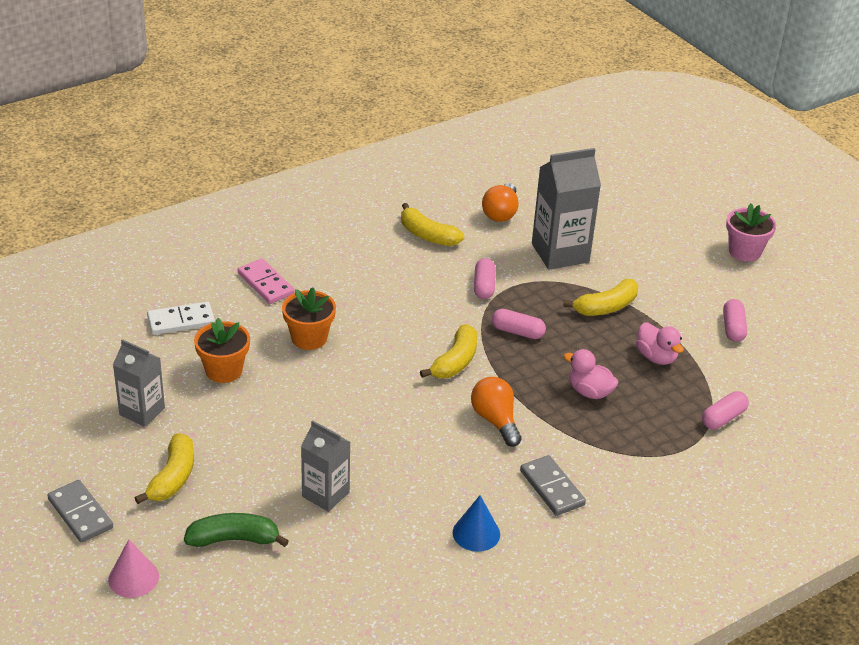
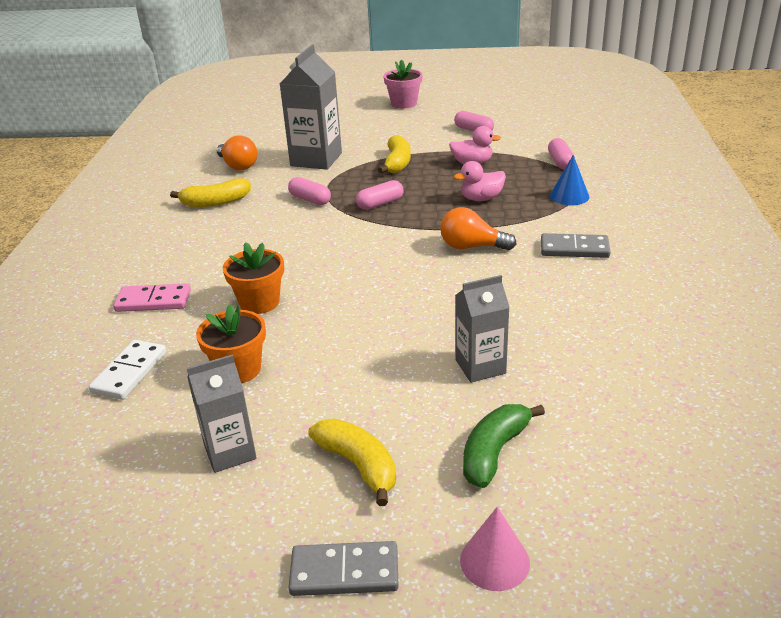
camera: 50 degrees left, 5 degrees down
yellow banana [420,324,477,378] -> none
blue cone [453,495,500,552] -> blue cone moved to [550,155,589,205]

